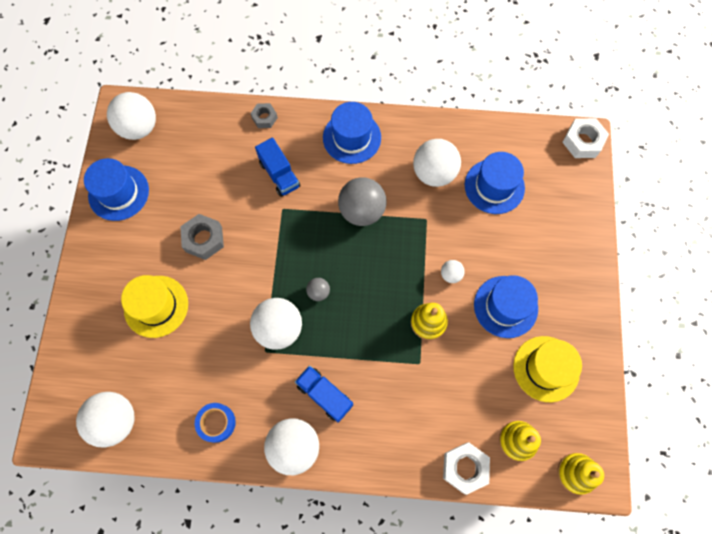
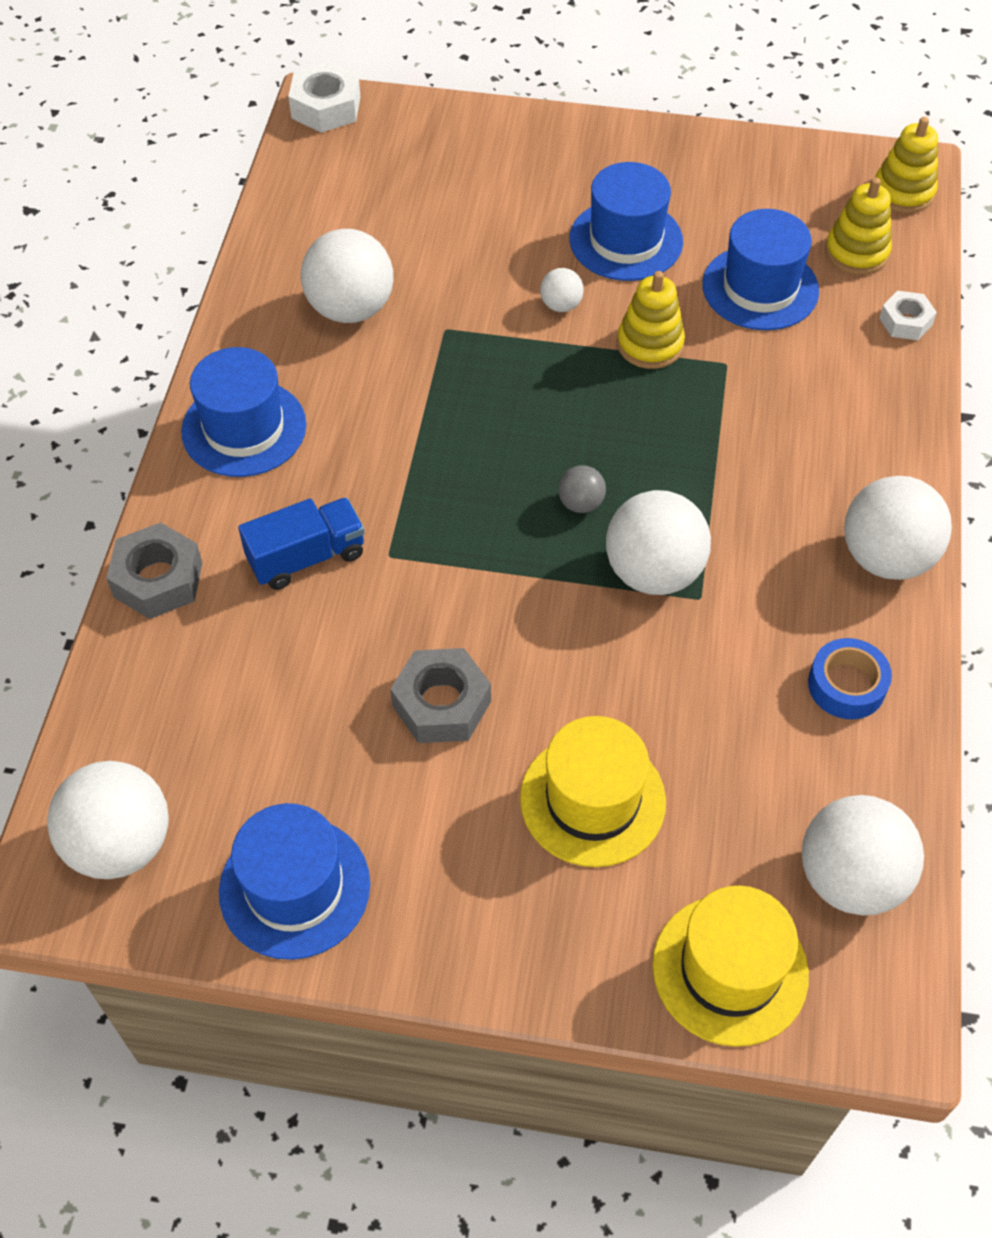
camera: 85 degrees left, 15 degrees down
grey nut [250,103,278,128] -> grey nut [106,522,202,619], size x1.58
blue truck [295,365,353,423] -> none
grey ball [338,177,387,226] -> none
white nut [443,442,490,495] -> white nut [879,291,937,340], size x0.63
blue hat [465,152,525,214] -> blue hat moved to [702,209,819,331]
yellow hat [513,336,582,402] -> yellow hat moved to [653,885,809,1047]

